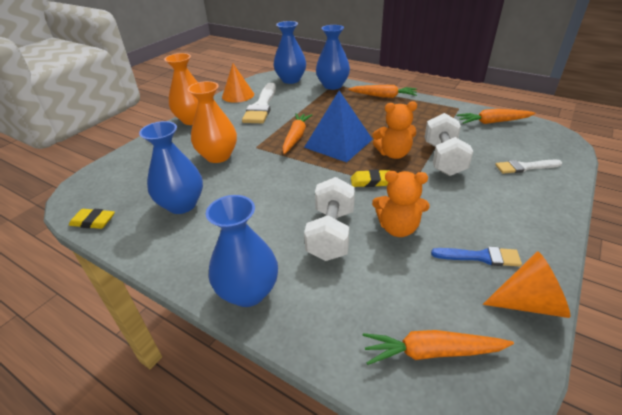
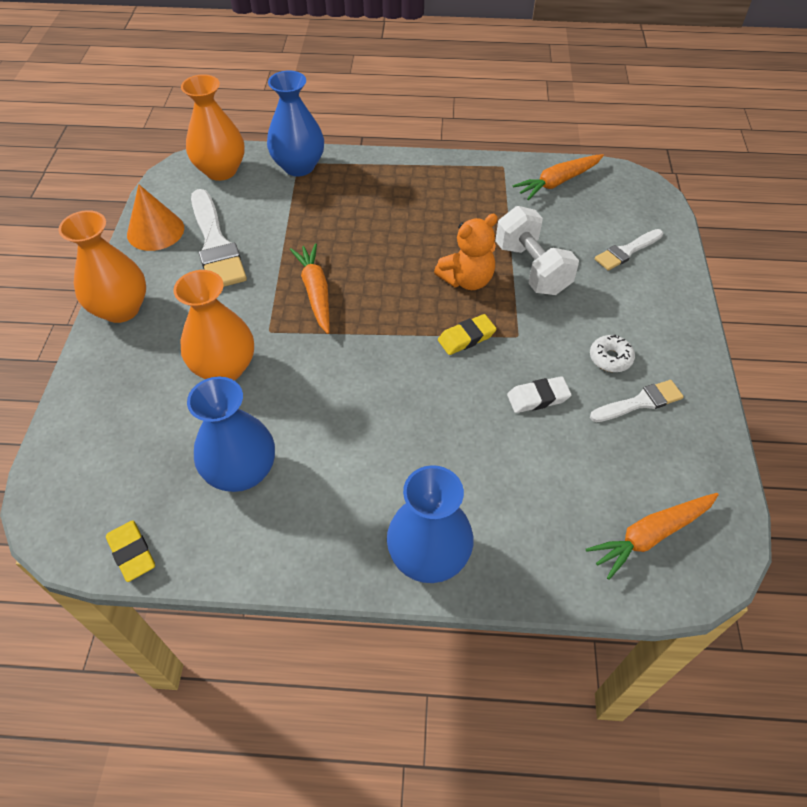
camera: 30 degrees left, 15 degrees up
yellow eraser [69,209,115,229] -> yellow eraser turned 75 degrees clockwise [106,520,155,582]
blue vase [274,21,306,84] -> orange vase [181,74,245,181]
blue pyramid [304,91,373,162] -> none
white dumbbell [304,177,355,261] -> none
orange carrot [348,85,417,98] -> none
orange teddy bear [372,171,430,237] -> white eraser [507,376,572,413]
blue brush [431,246,522,267] -> white brush [590,380,684,422]
orange cone [483,252,570,318] -> none
none -> white donut [590,335,635,372]

